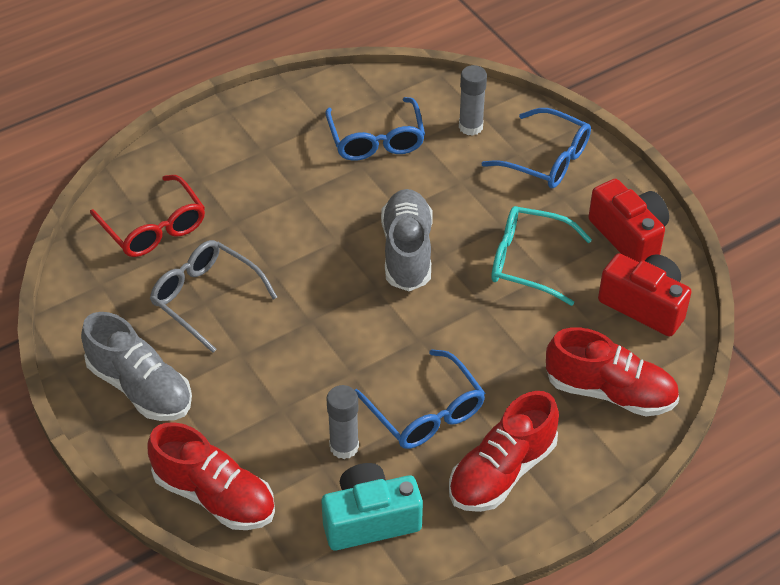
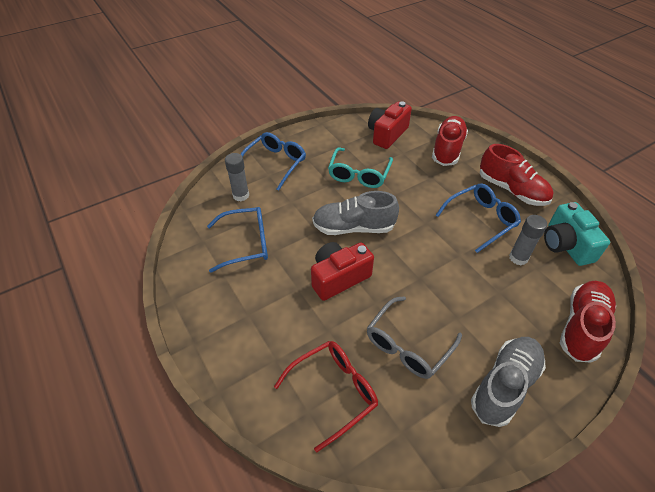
camera: 90 degrees left, 0 degrees up
red camera [588,179,669,262] -> red camera moved to [311,242,374,301]

